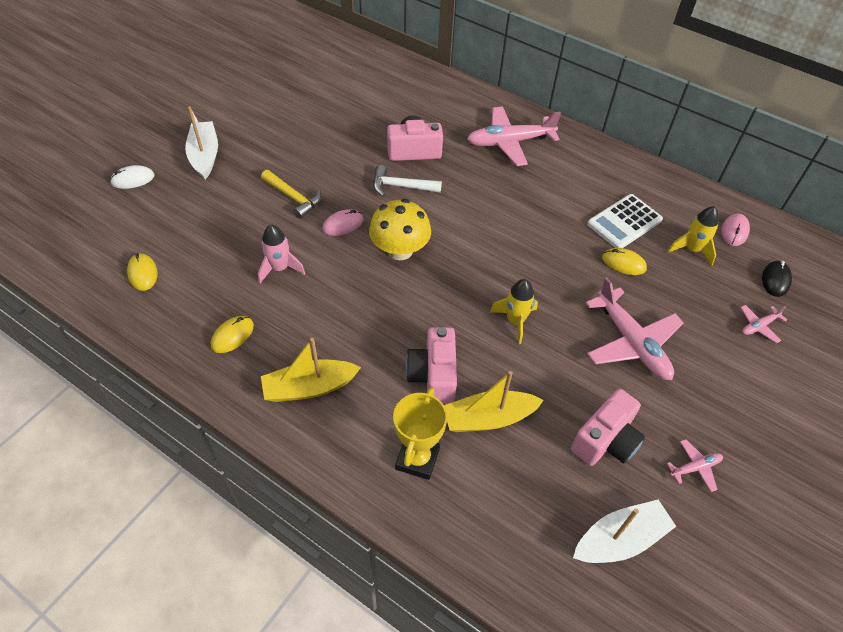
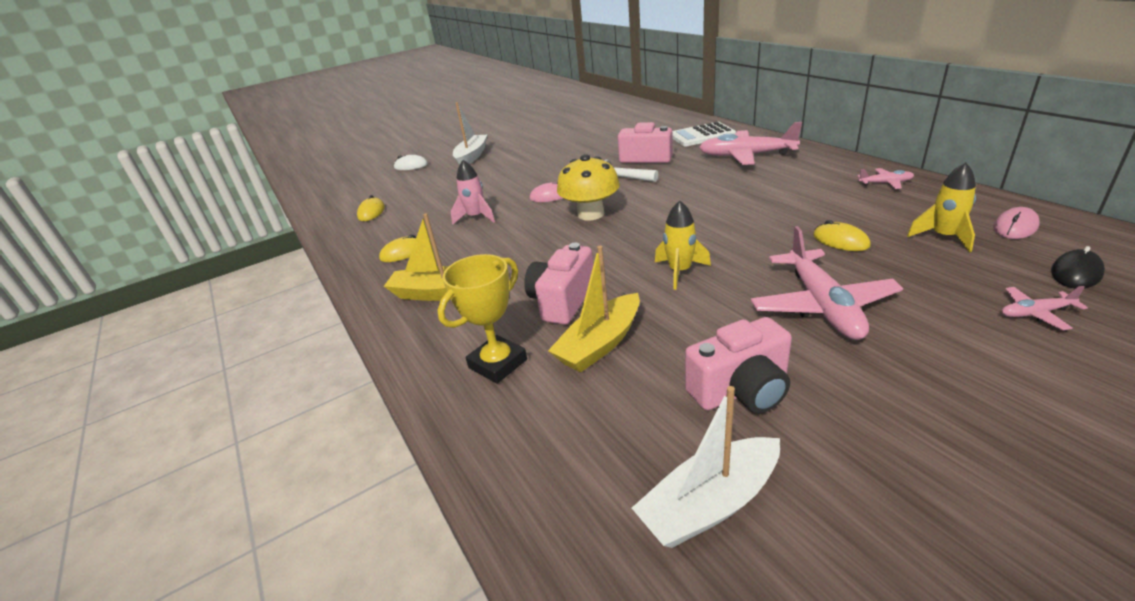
camera: 30 degrees right, 20 degrees down
yellow hammer [261,170,322,219] -> none
yellow boat [444,371,544,432] -> yellow boat turned 60 degrees counterclockwise [548,246,640,372]
white boat [573,499,677,563] -> white boat turned 150 degrees clockwise [632,386,780,548]
white calculator [587,194,663,248] -> white calculator moved to [672,122,736,146]
pink plane [667,439,723,492] -> pink plane moved to [857,168,914,189]

